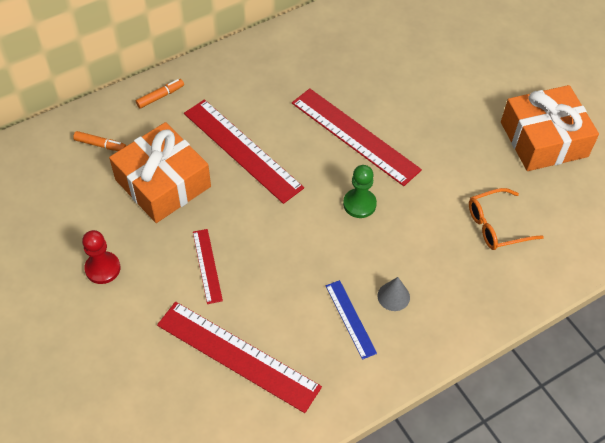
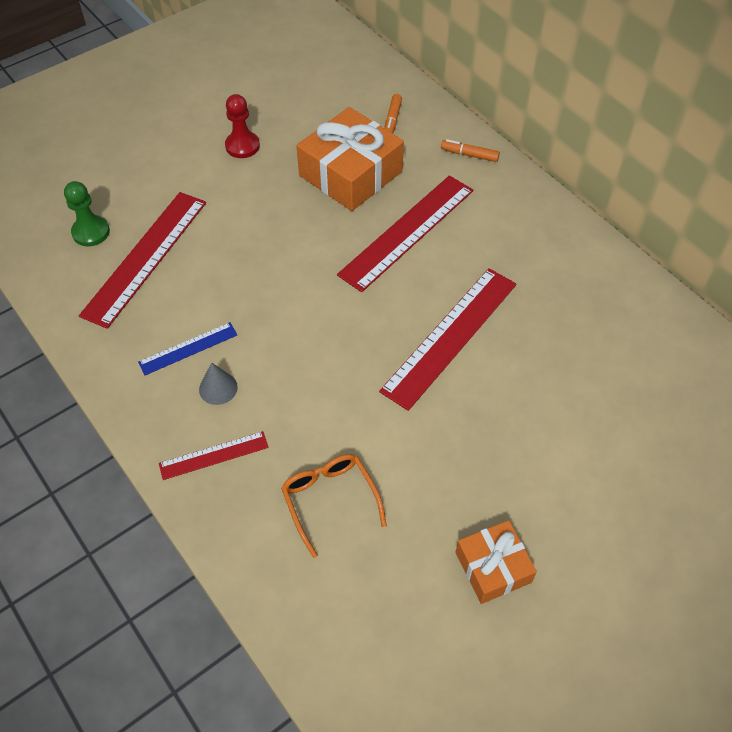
camera: 85 degrees right, 0 degrees up
orange marker [136,79,184,108] -> orange marker turned 150 degrees clockwise [441,139,500,162]
red ruler [193,229,223,304] -> red ruler moved to [159,431,269,480]
green pawn [343,165,377,218] -> green pawn moved to [64,181,110,246]
orange gift [501,85,599,171] -> orange gift [456,520,537,604], size x0.58

